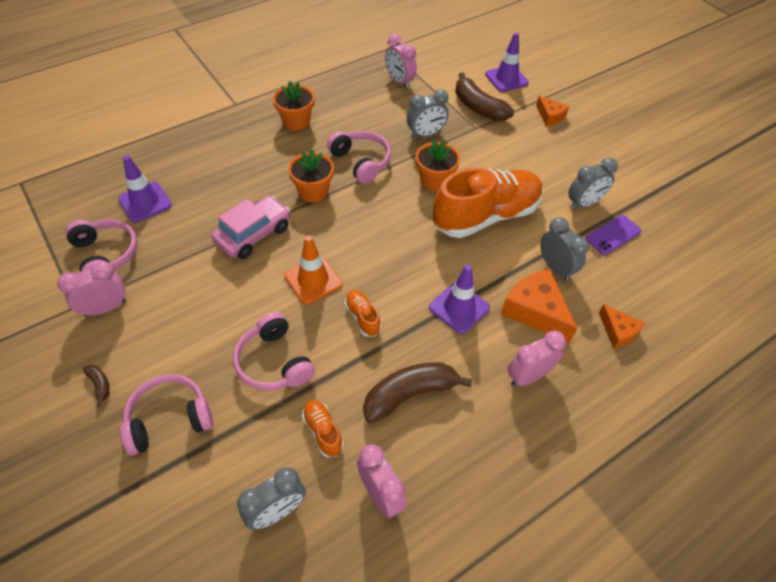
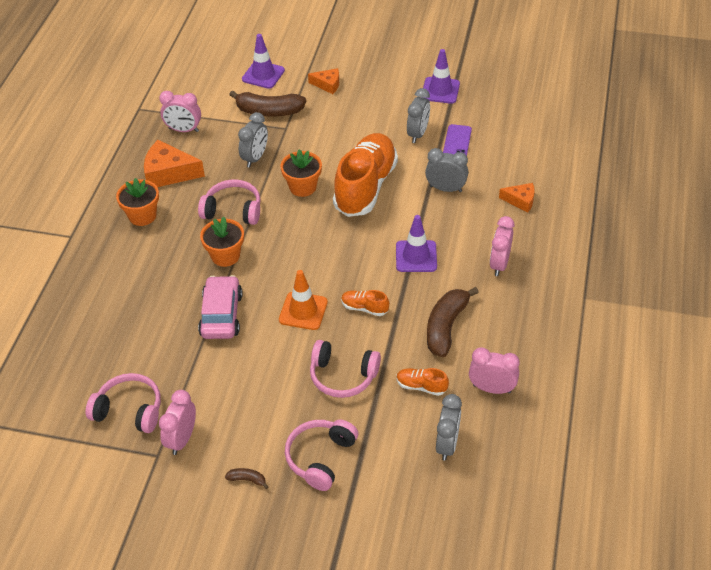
camera: 40 degrees left, 5 degrees down
purple traffic cone [118,155,172,223] -> purple traffic cone moved to [422,49,460,104]
orange cheese [500,269,578,343] -> orange cheese moved to [144,140,205,187]

